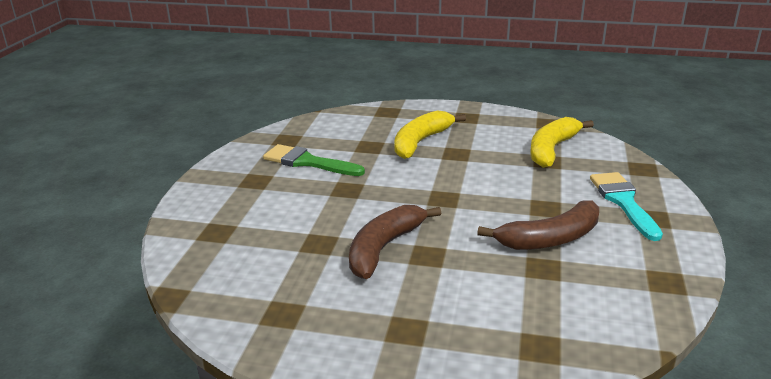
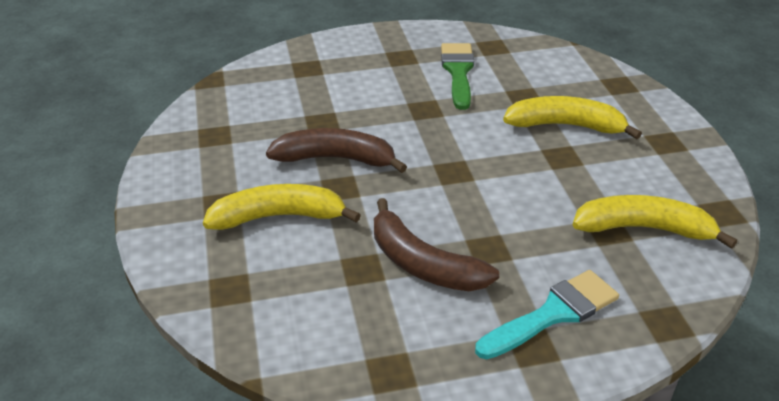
camera: 65 degrees right, 10 degrees up
none -> yellow banana [203,184,361,230]

